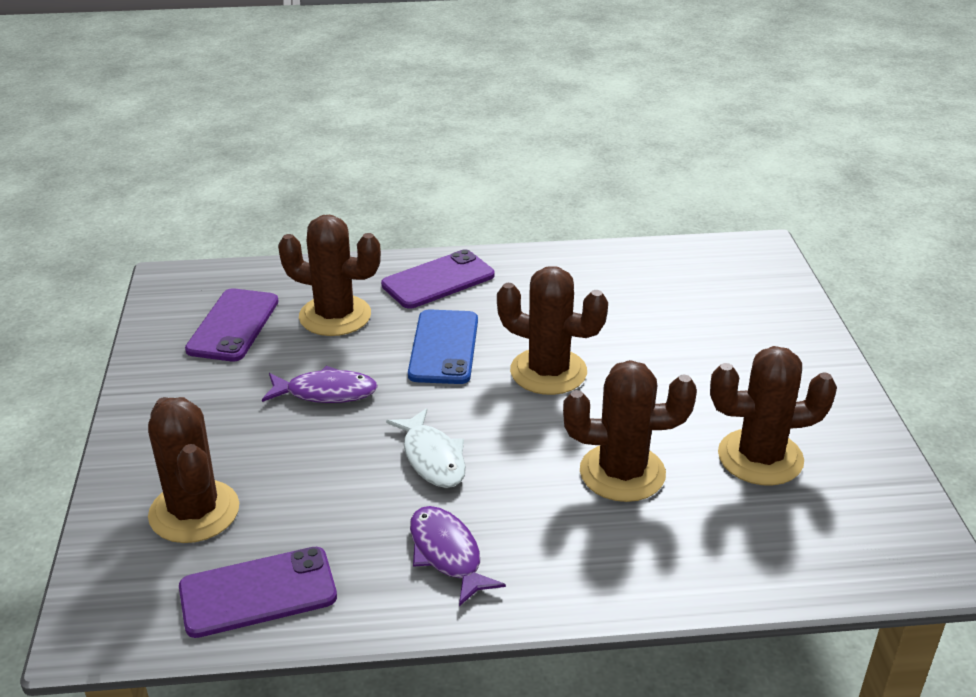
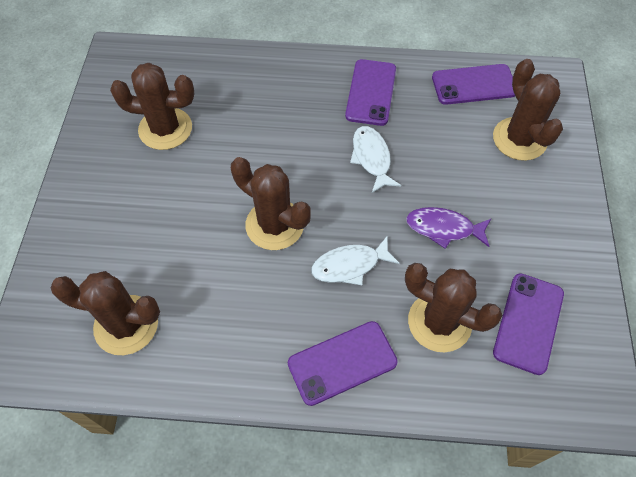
camera: 170 degrees left, 25 degrees up
blue phone [408,309,478,384] -> white fish [311,237,400,285]
purple fish [410,506,506,606] -> purple phone [345,59,396,126]
brown cactus [563,360,697,502] -> brown cactus moved to [50,271,160,355]

